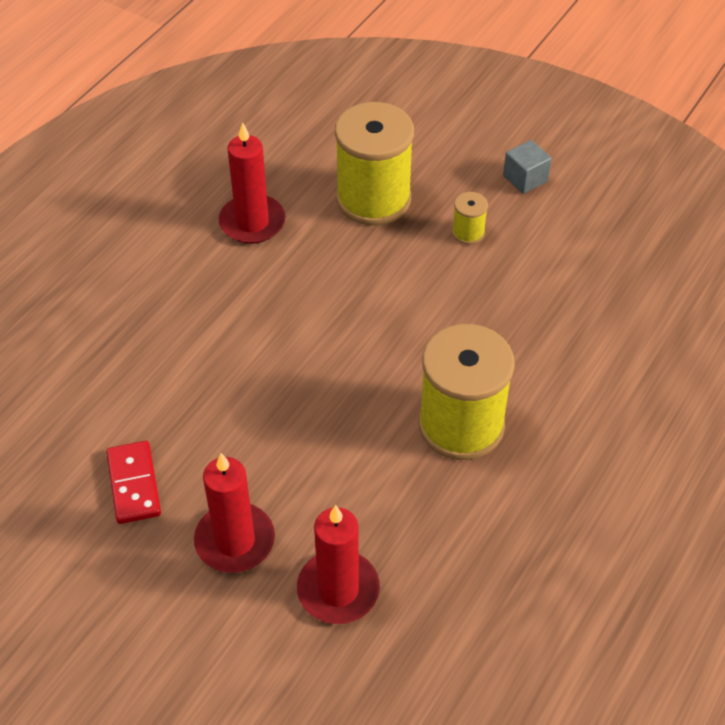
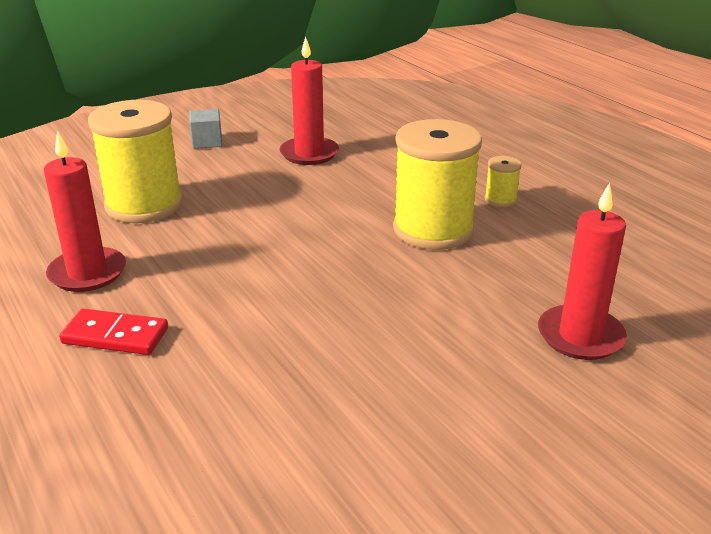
camera: 65 degrees left, 20 degrees down
red domino [106,441,161,524] -> red domino moved to [59,308,168,355]
red candle [194,453,275,573] -> red candle moved to [280,37,339,165]
yellow spool [452,192,488,245] -> yellow spool moved to [485,156,522,207]

